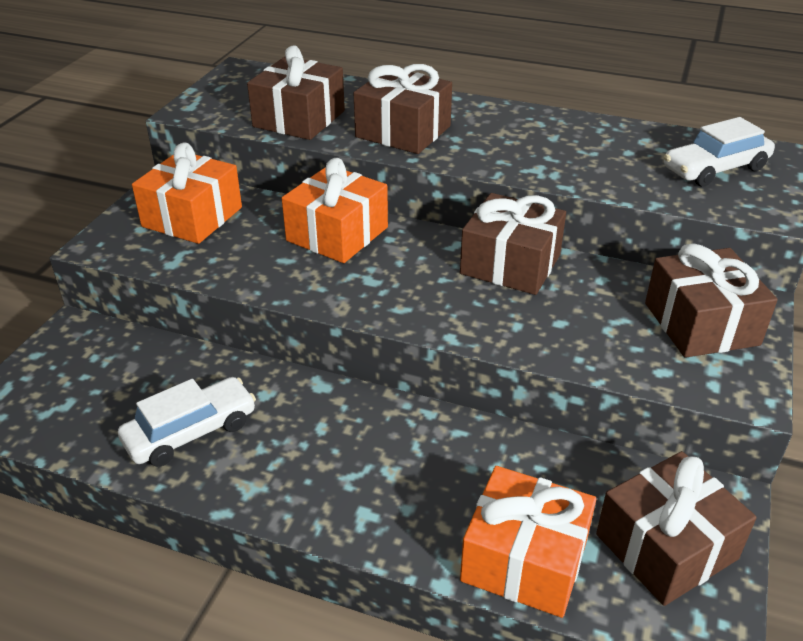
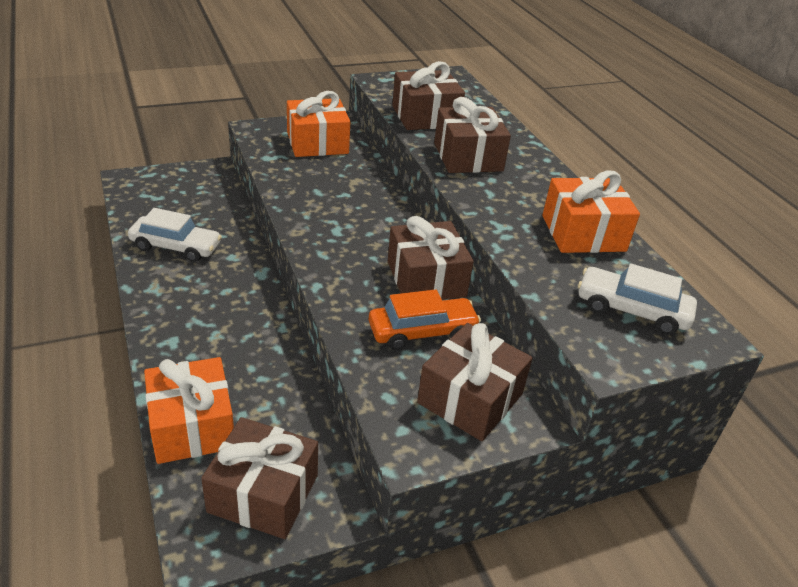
camera: 45 degrees right, 0 degrees up
orange gift [282,158,388,263] -> orange gift moved to [542,170,640,253]
none -> orange car [369,289,481,350]

